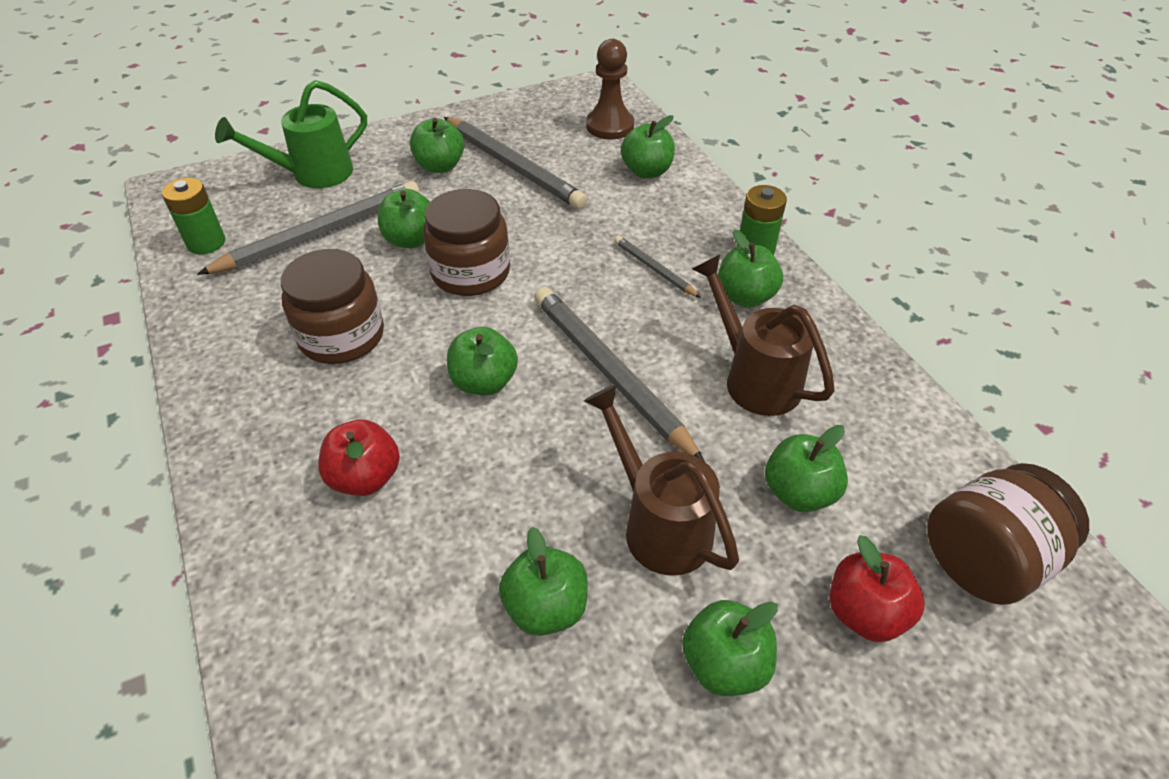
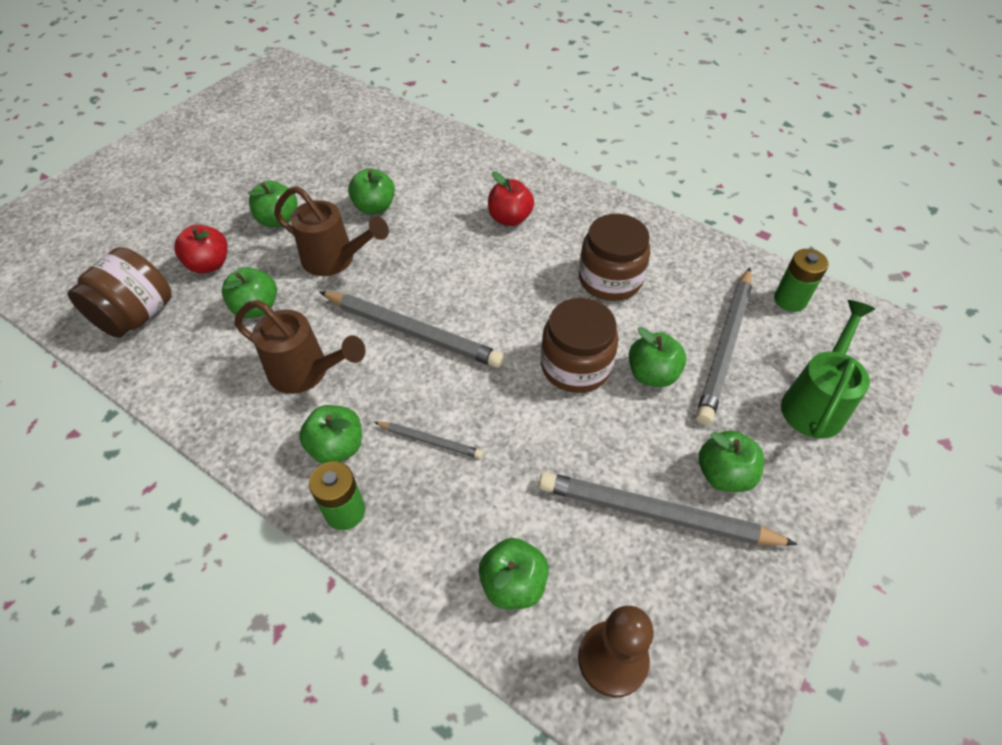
camera: 150 degrees right, 5 degrees up
green apple [447,327,518,396] -> none

